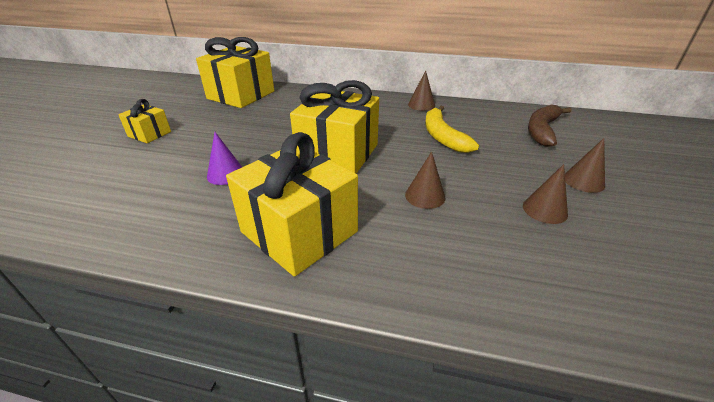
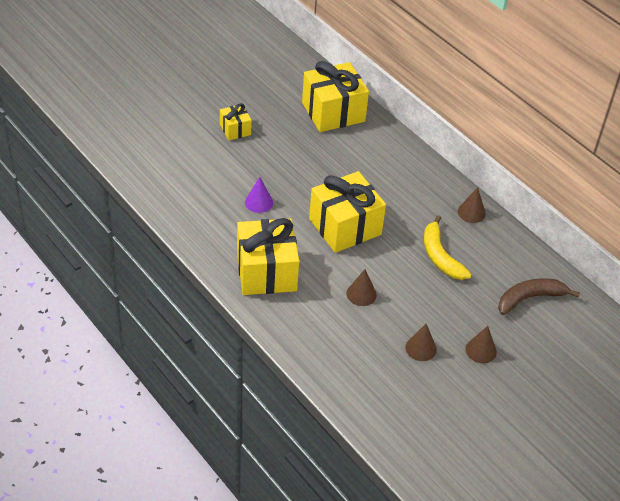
camera: 35 degrees right, 10 degrees up
yellow banana [425,106,479,153] -> yellow banana turned 45 degrees counterclockwise [424,215,471,280]

